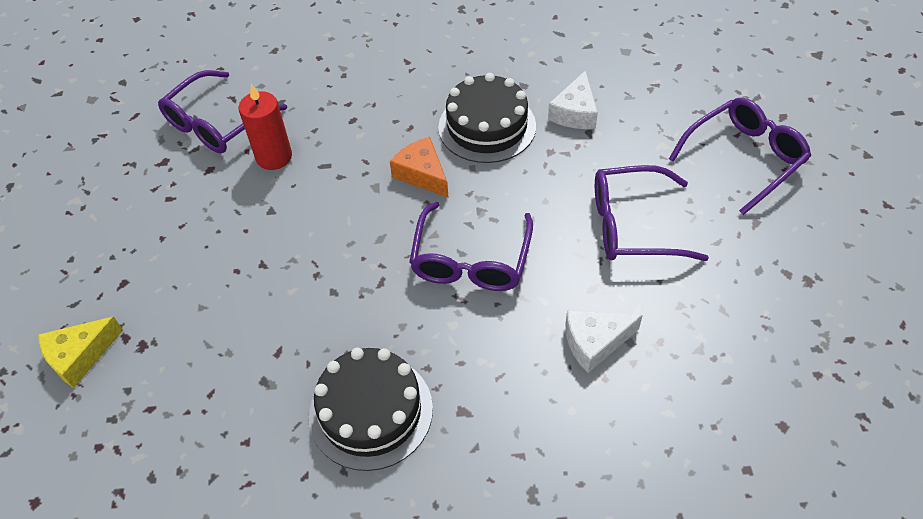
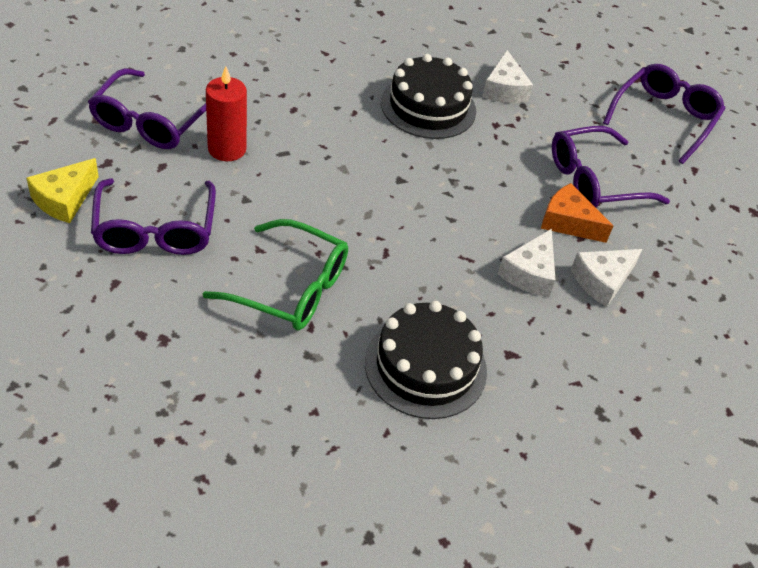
camera: 25 degrees left, 5 degrees down
yellow cheese [38,316,123,388] -> yellow cheese moved to [26,158,99,223]
orange cheese [390,137,449,198] -> orange cheese moved to [541,183,613,243]
purple glasses [409,202,533,291] -> purple glasses moved to [91,178,216,255]
none -> green glasses [203,219,348,331]
none -> white cheese [498,229,556,297]

